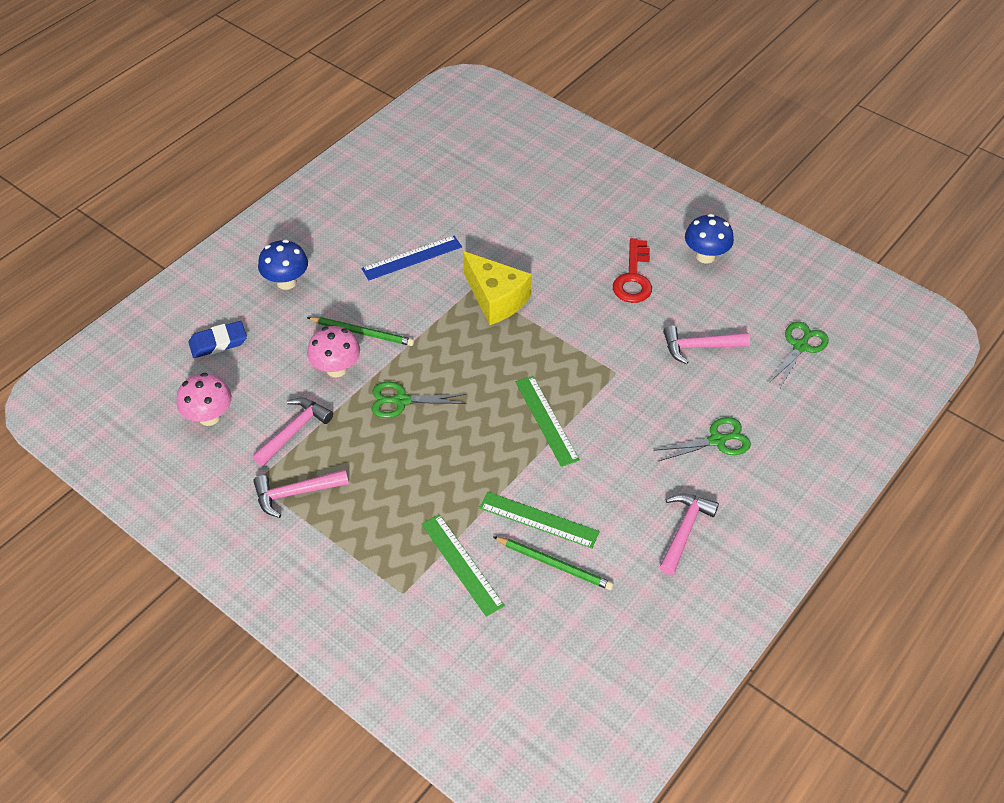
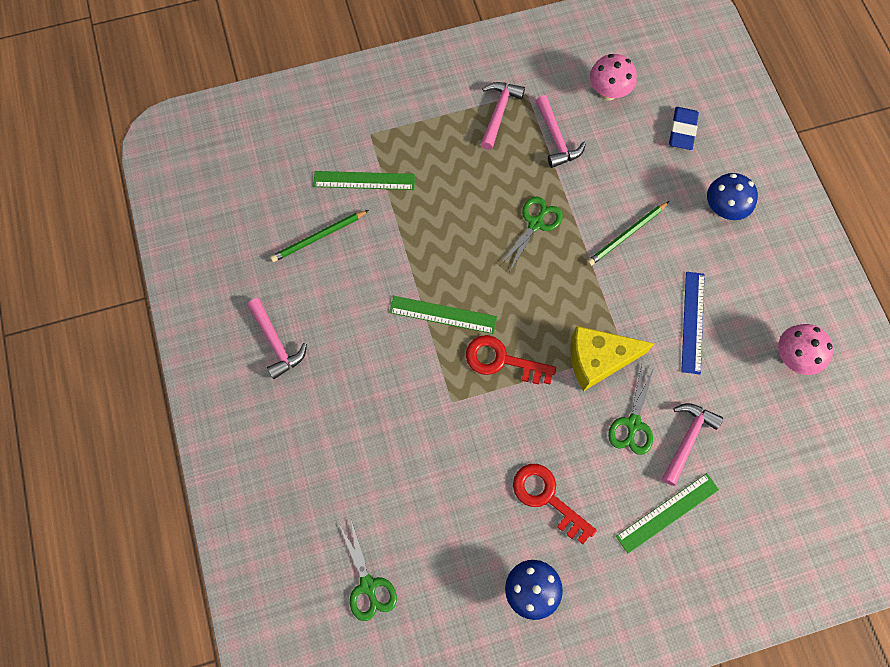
camera: 125 degrees right, 20 degrees up
pink mushroom [307,326,360,377] -> pink mushroom moved to [778,324,834,375]
green ruler [479,492,600,549] -> green ruler moved to [616,473,719,554]
green scissors [653,417,751,461] -> green scissors moved to [608,365,654,455]
pink hammer [663,325,750,364] -> pink hammer moved to [662,403,723,486]
none -> red key [466,335,556,384]

